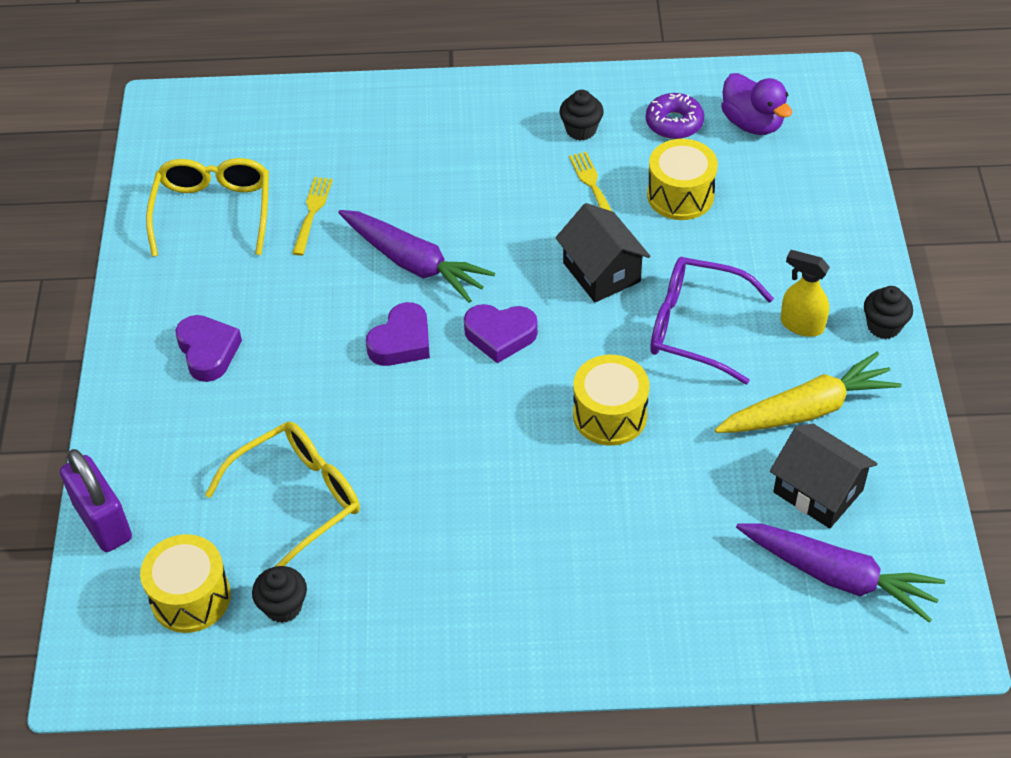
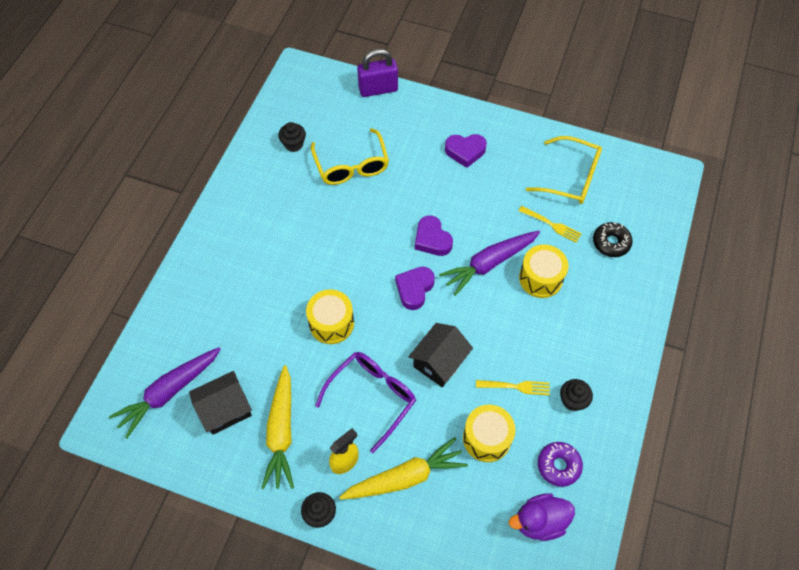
camera: 110 degrees right, 10 degrees up
yellow drum [140,534,231,633] -> yellow drum moved to [519,244,569,298]
black house [555,203,650,302] -> black house turned 45 degrees counterclockwise [409,323,473,387]
none -> yellow carrot [339,437,468,500]
none -> black donut [593,222,633,257]

